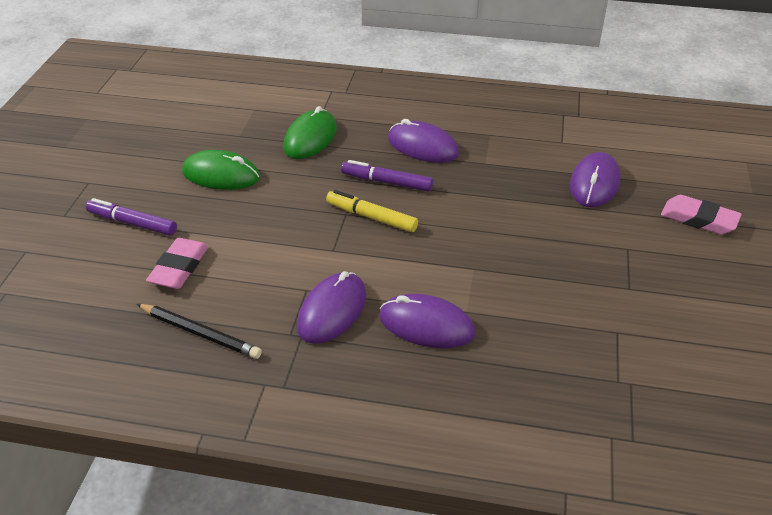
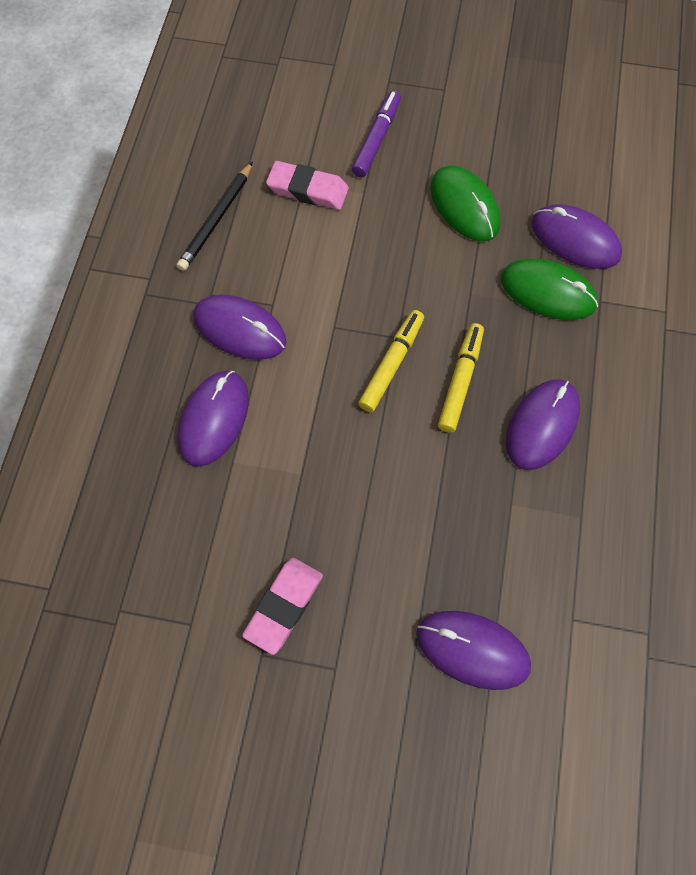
camera: 90 degrees right, 25 degrees up
green mouse [182,150,260,190] -> green mouse turned 45 degrees counterclockwise [430,166,500,241]
purple marker [341,160,433,192] -> yellow marker [438,323,484,433]
pink eraser [661,195,742,235] -> pink eraser moved to [242,558,323,655]
none -> purple mouse [531,204,622,269]

